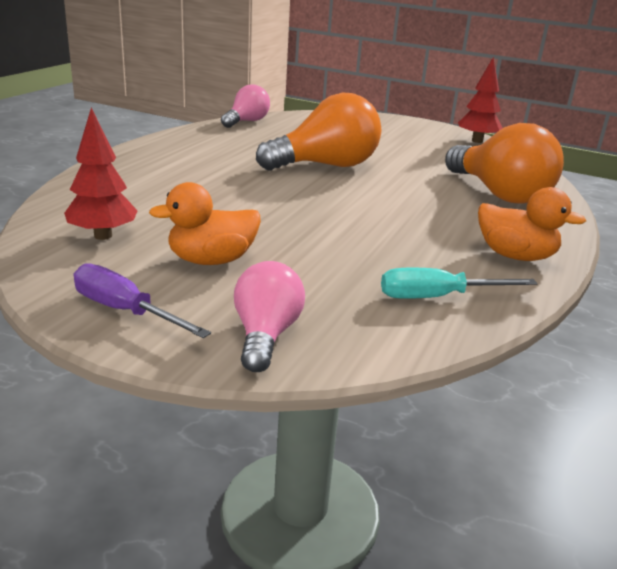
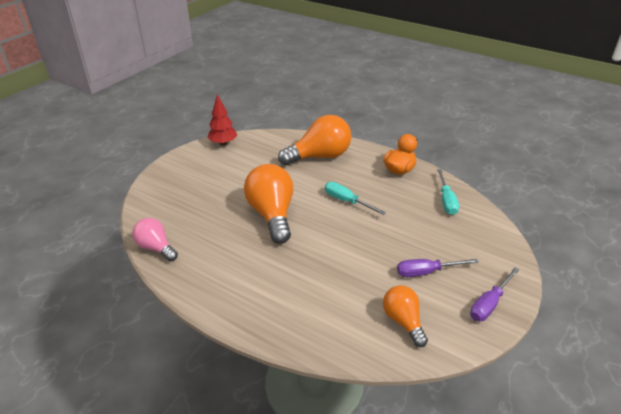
camera: 80 degrees left, 10 degrees up
red tree [64,107,138,240] -> orange light bulb [383,285,428,347]
orange duck [149,182,261,265] -> purple screwdriver [397,259,479,277]
pink light bulb [234,261,305,372] -> none
none -> turquoise screwdriver [325,182,386,215]

